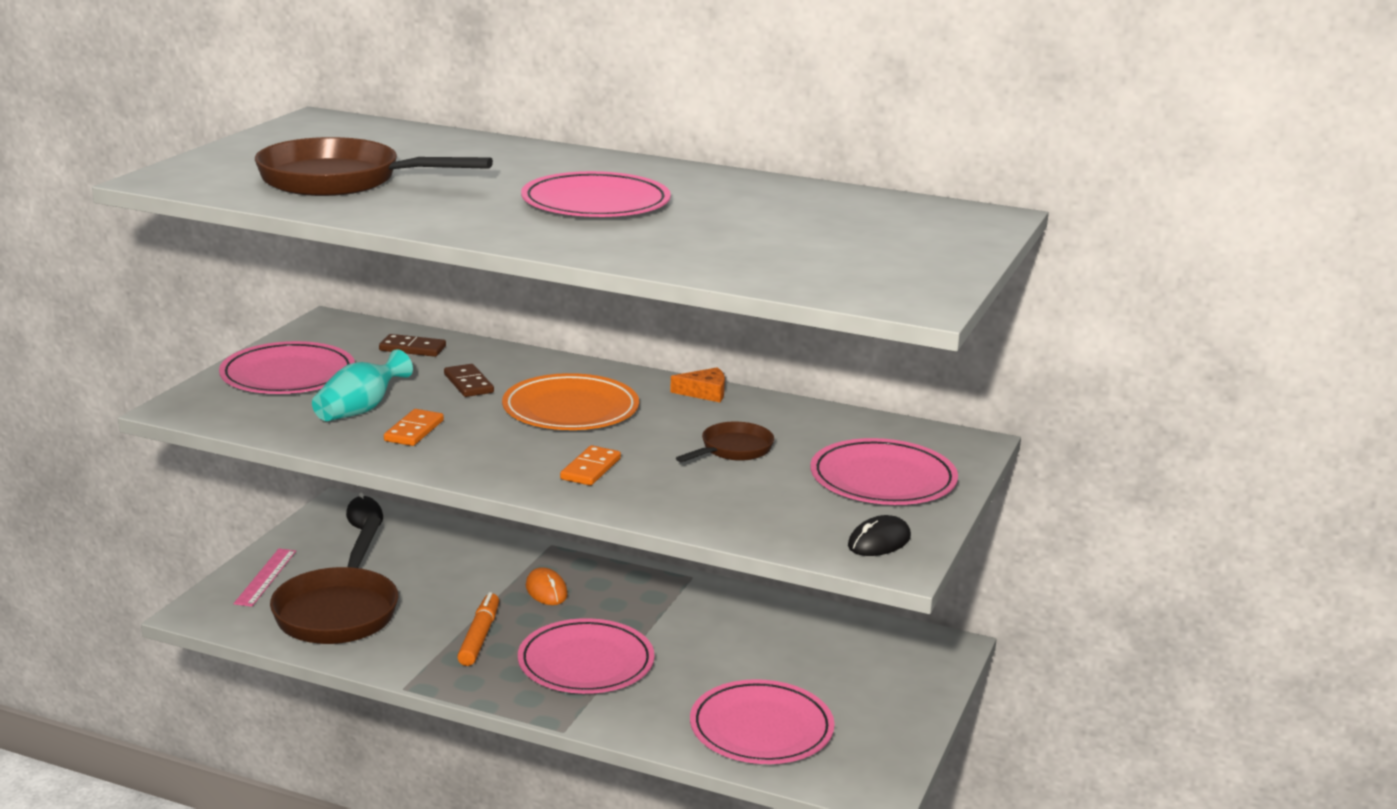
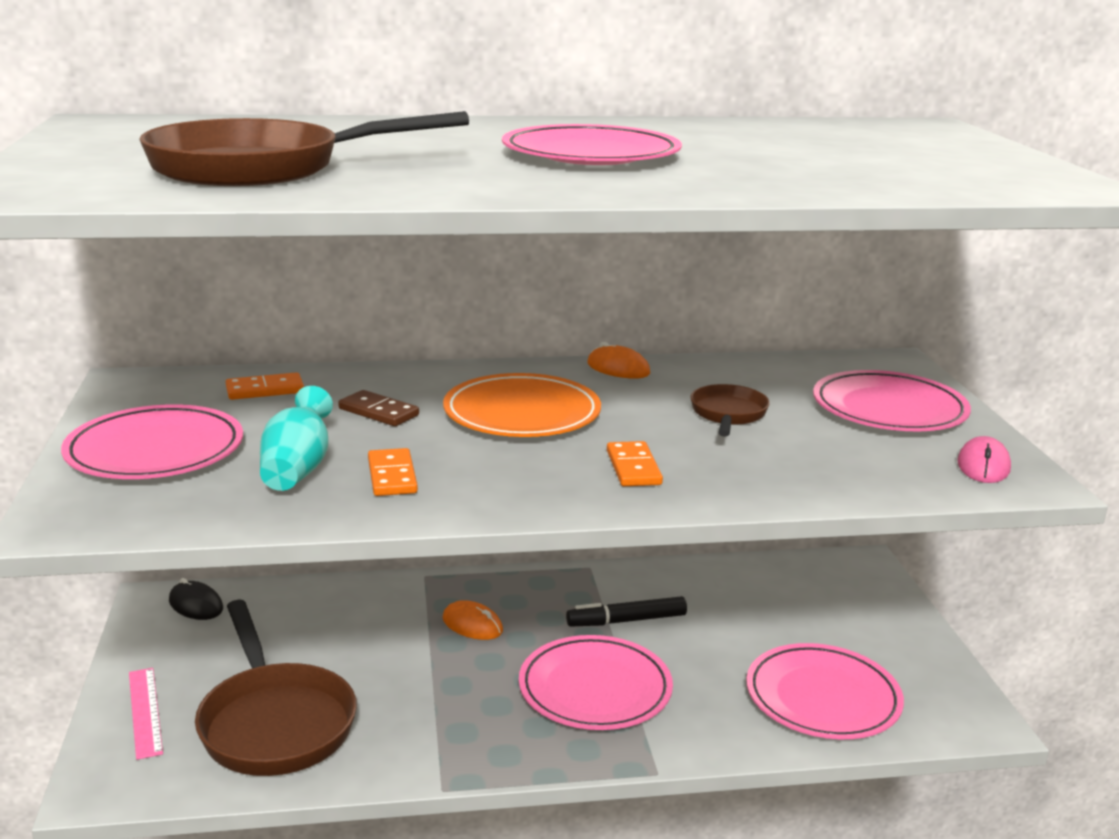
camera: 30 degrees left, 0 degrees up
brown domino [379,334,446,357] -> orange domino [226,372,304,400]
orange marker [457,592,499,666] -> none
orange cheese [670,367,725,402] -> orange mouse [587,342,650,379]
black mouse [848,515,911,556] -> pink mouse [957,436,1011,483]
none -> black marker [566,596,687,627]

